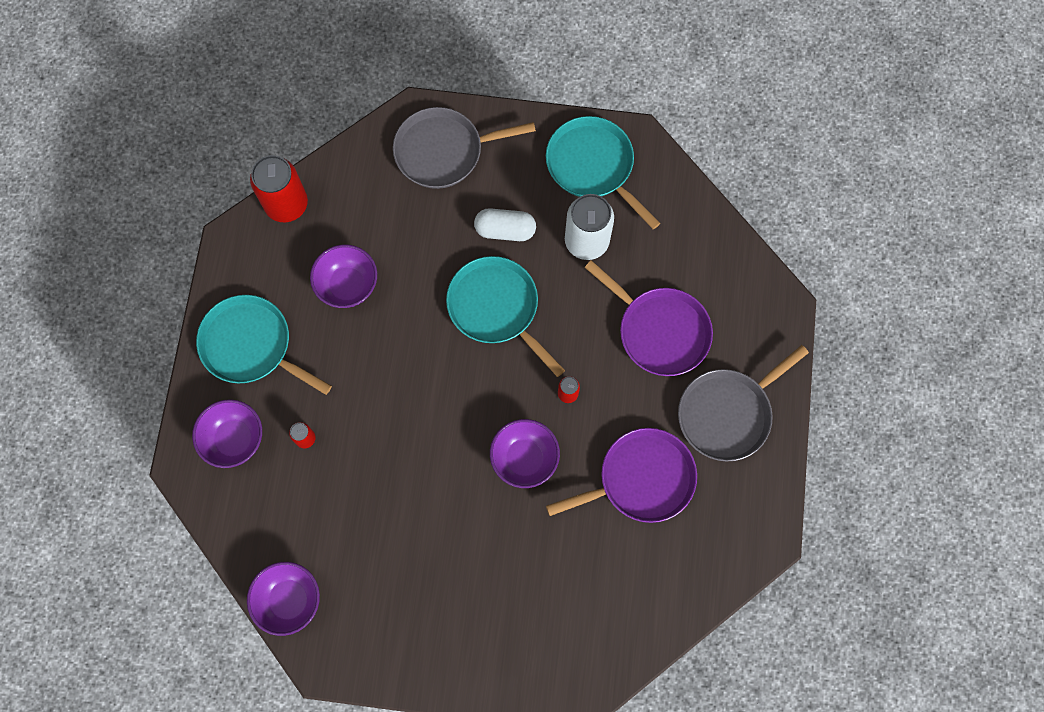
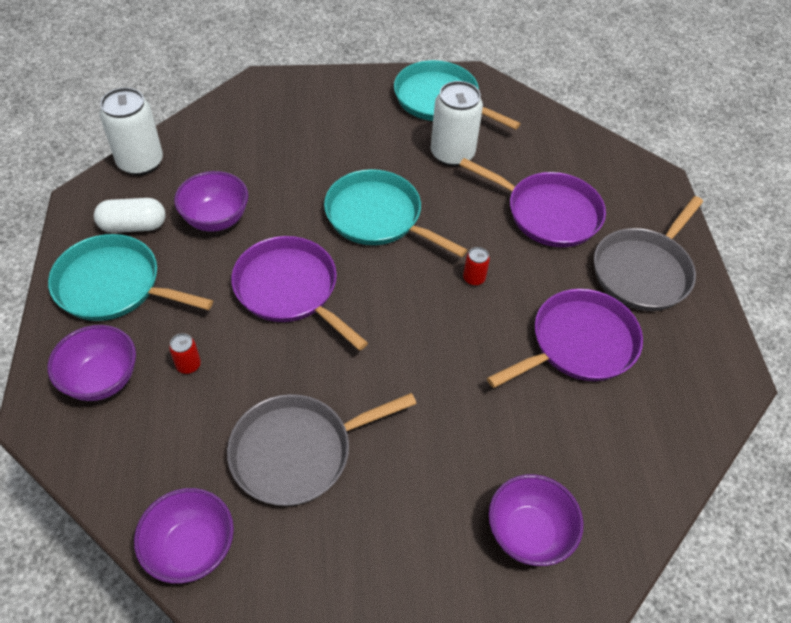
camera: 15 degrees left, 20 degrees down
red can [250,155,308,222] -> white can [99,88,163,175]
grey pan [393,107,536,189] -> grey pan moved to [227,393,417,506]
white capsule [474,208,536,241] -> white capsule moved to [94,198,165,233]
purple bowl [490,419,560,488] -> purple bowl moved to [489,474,584,566]
none -> purple pan [231,236,368,350]

